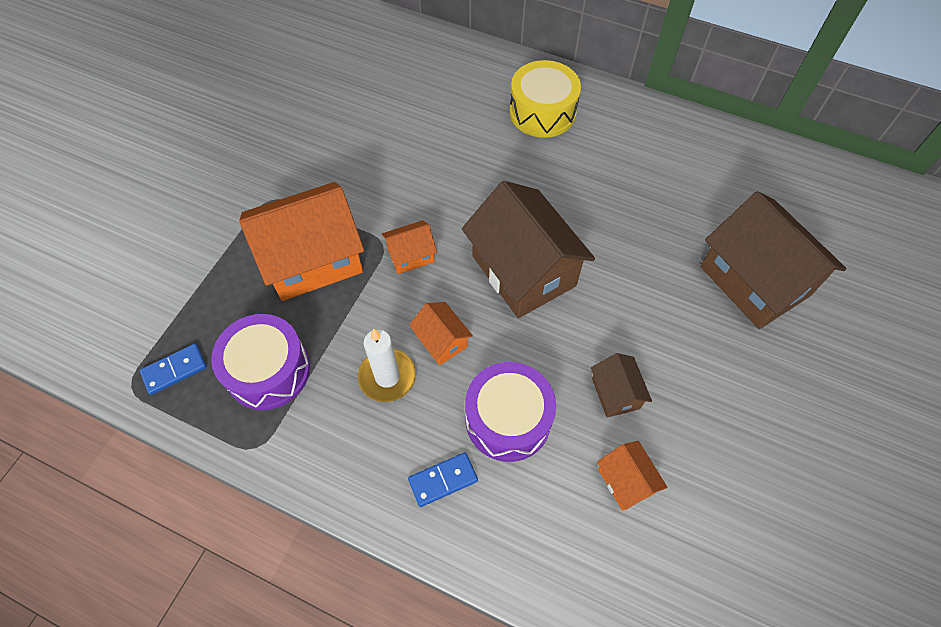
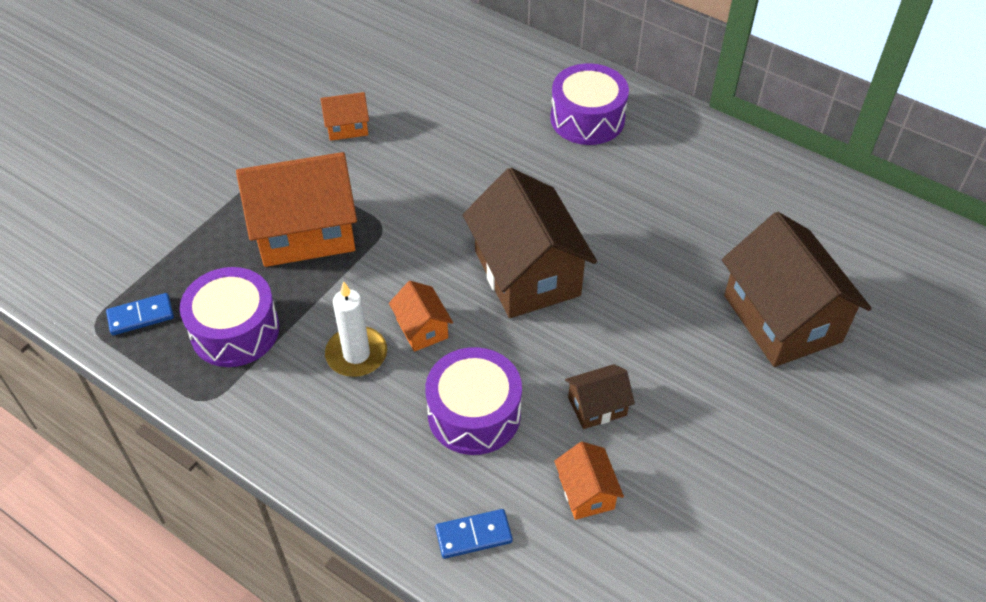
camera: 10 degrees right, 10 degrees down
orange house [382,220,437,274] -> orange house moved to [320,92,369,141]
blue domino [408,452,478,507] -> blue domino moved to [435,509,513,559]
yellow drum [509,60,581,138] -> purple drum [550,63,629,145]
brown house [591,353,652,418] -> brown house turned 75 degrees clockwise [565,364,635,429]

